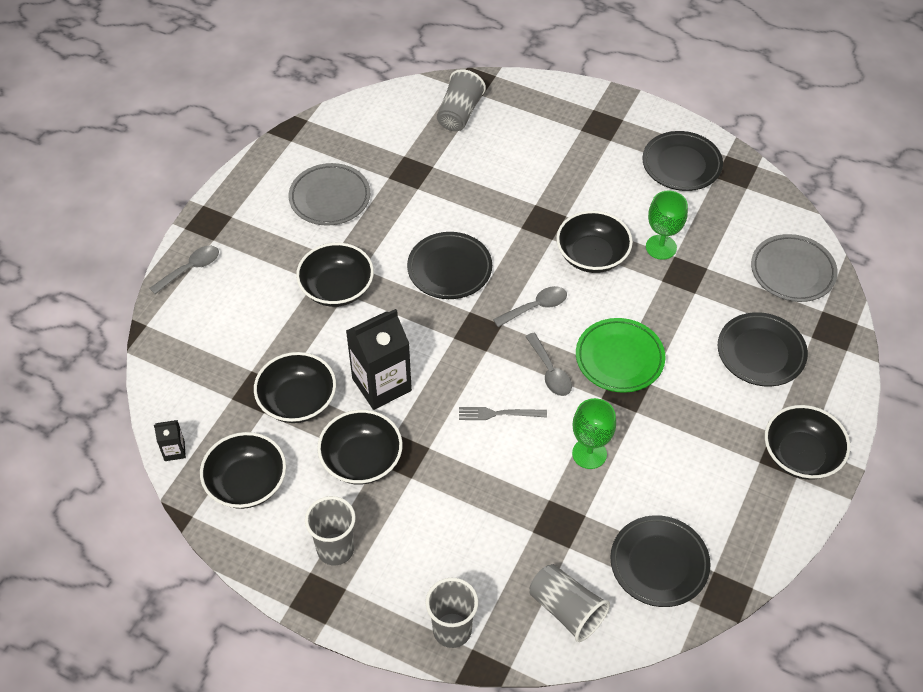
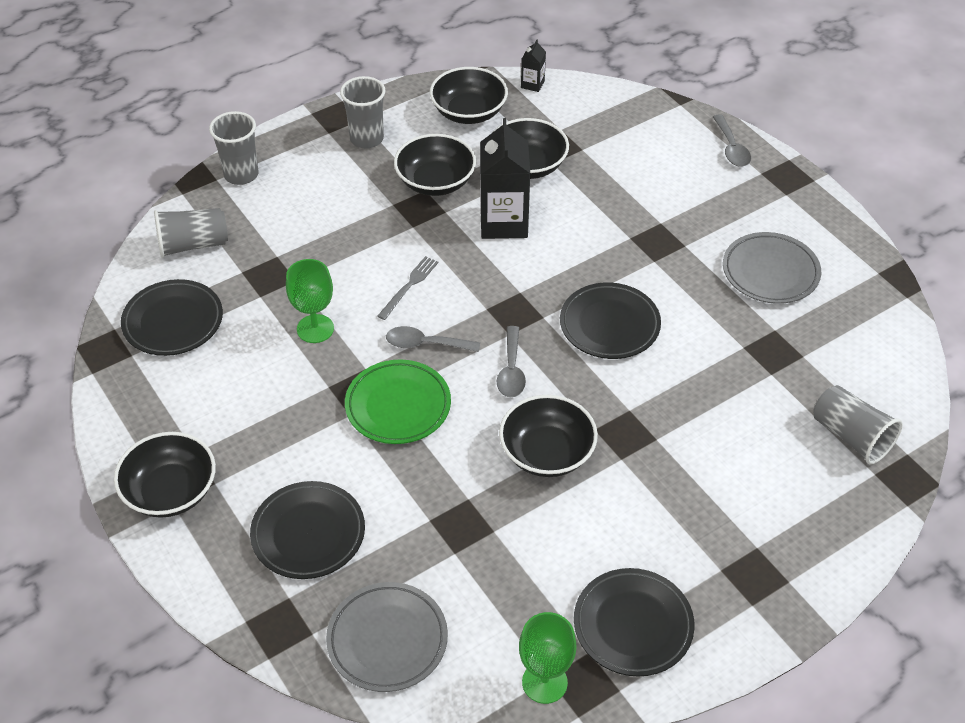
camera: 120 degrees right, 5 degrees down
black bowl [296,243,374,307] -> none
green goblet [646,191,688,260] -> green goblet moved to [519,612,577,704]

